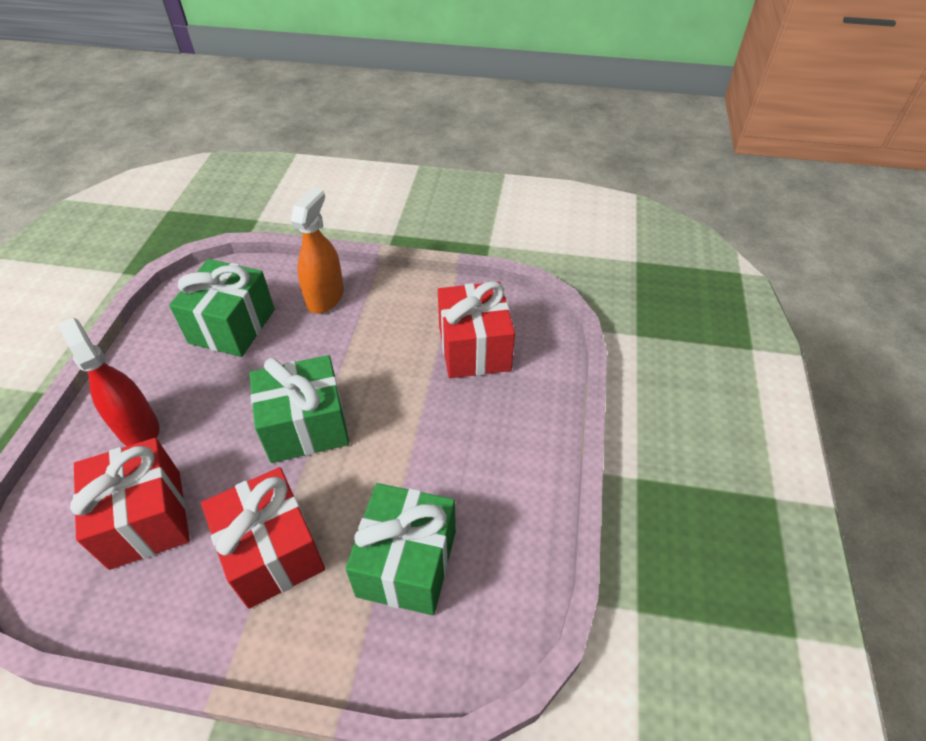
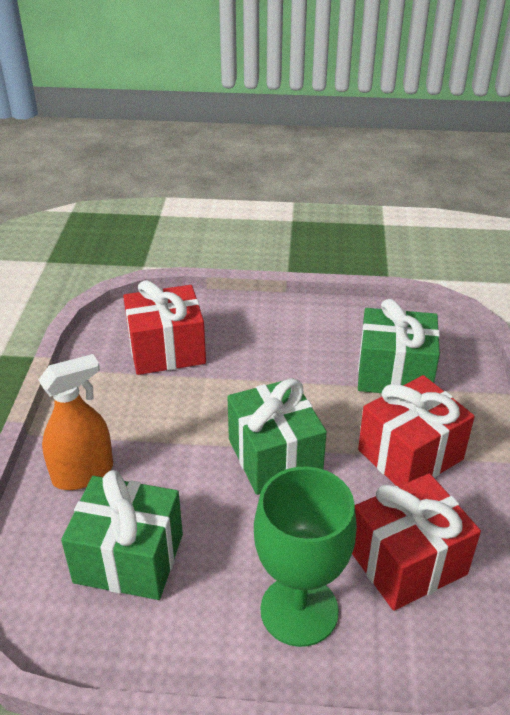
camera: 95 degrees left, 10 degrees down
red spray bottle [58,318,159,446] -> green goblet [254,467,357,647]
orange spray bottle [291,188,344,314] -> orange spray bottle turned 135 degrees clockwise [39,354,113,490]

